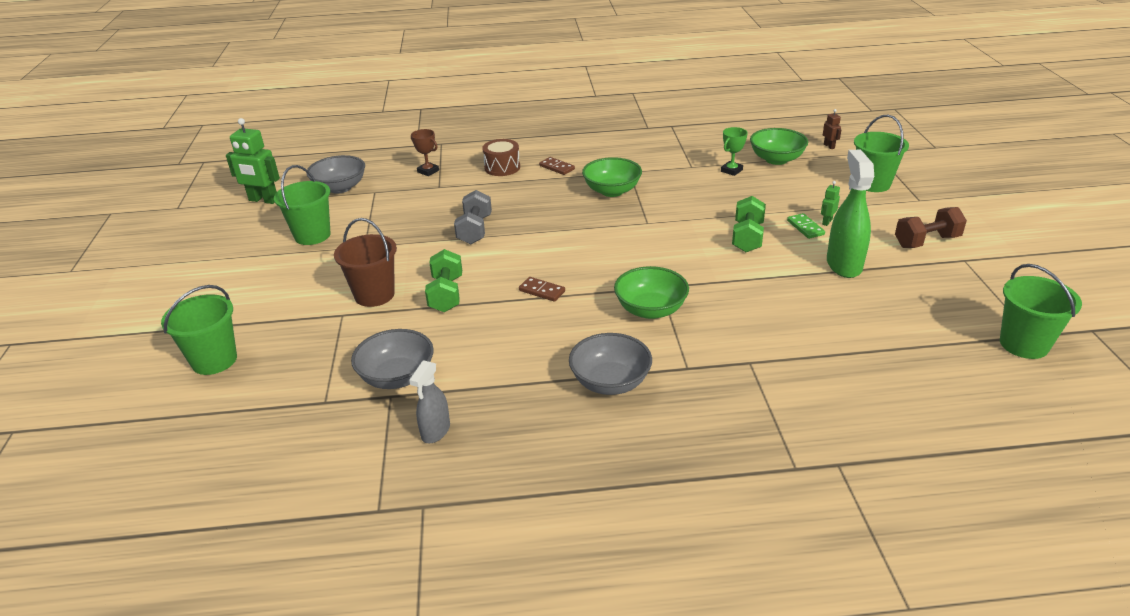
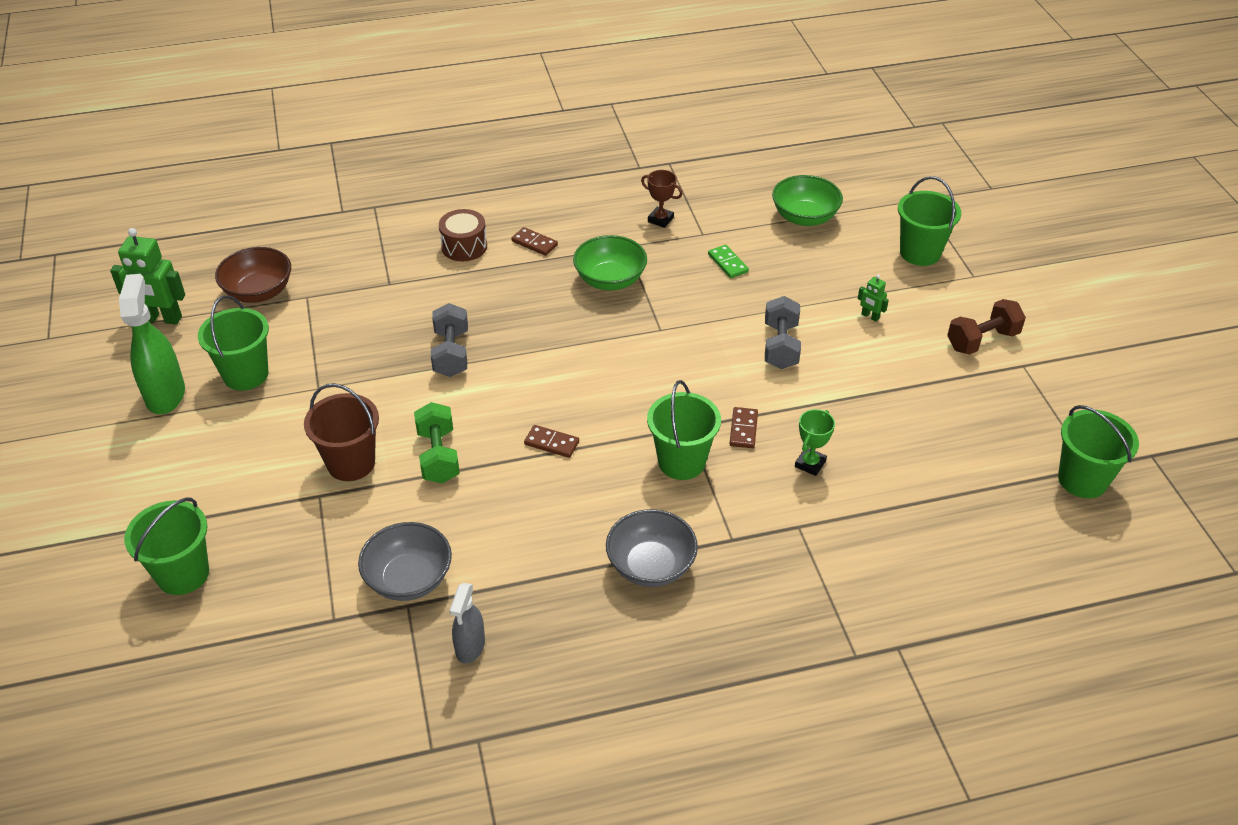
camera: 10 degrees left, 10 degrees up
grey bowl [306,155,365,194] -> brown bowl [215,247,291,303]
brown trophy [411,129,439,176] -> brown trophy moved to [641,170,683,228]
green bowl [614,266,689,319] -> green bucket [647,380,721,480]
green trophy [721,127,748,176] -> green trophy moved to [795,409,835,476]
green dumbbell [732,196,766,252] -> grey dumbbell [765,296,801,369]
green domino [787,213,825,239] -> green domino moved to [708,245,749,278]
green robot [821,181,840,226] -> green robot turned 75 degrees counterclockwise [858,274,889,322]
brown robot [823,109,841,149] -> none
green spray bottle [827,150,874,278] -> green spray bottle moved to [119,274,185,414]
none -> brown domino [729,407,758,448]

